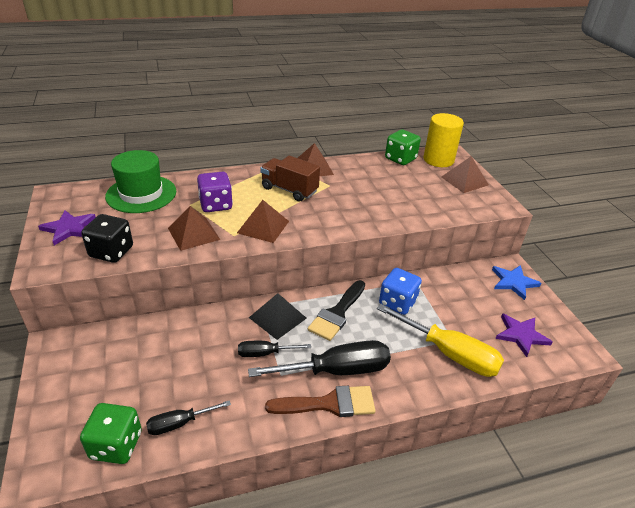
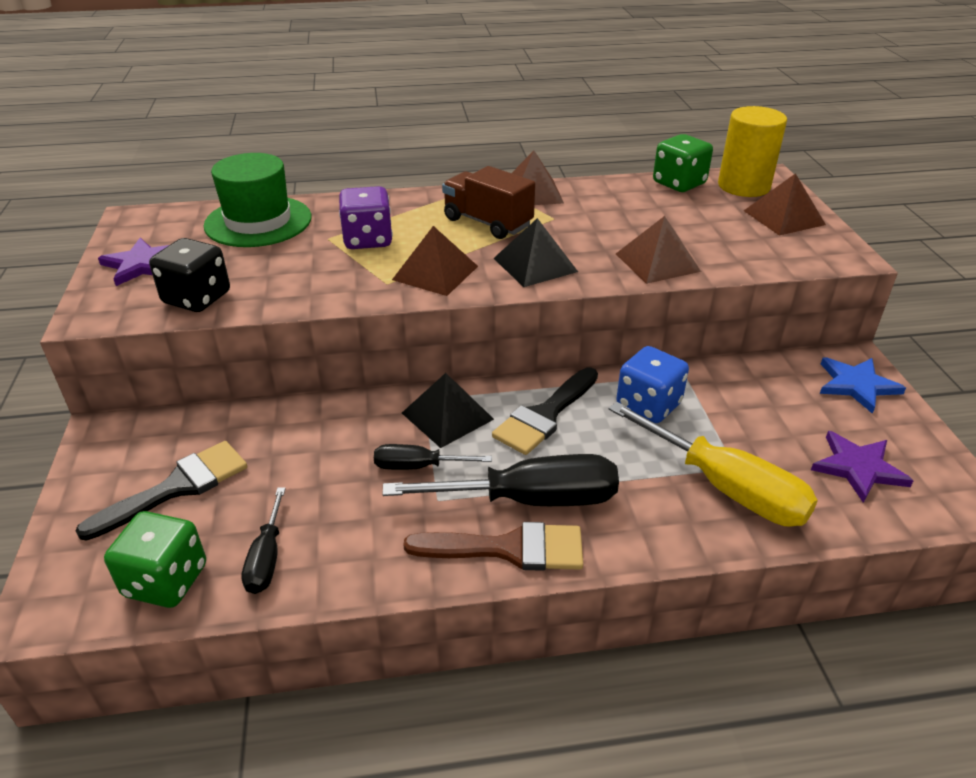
camera: 10 degrees right, 0 degrees up
black screwdriver [146,400,231,435] -> black screwdriver turned 75 degrees counterclockwise [241,487,286,594]
brown pyramid [168,206,220,251] -> brown pyramid moved to [616,216,701,284]
none -> black brush [75,441,247,540]
none -> black pyramid [493,218,578,287]

